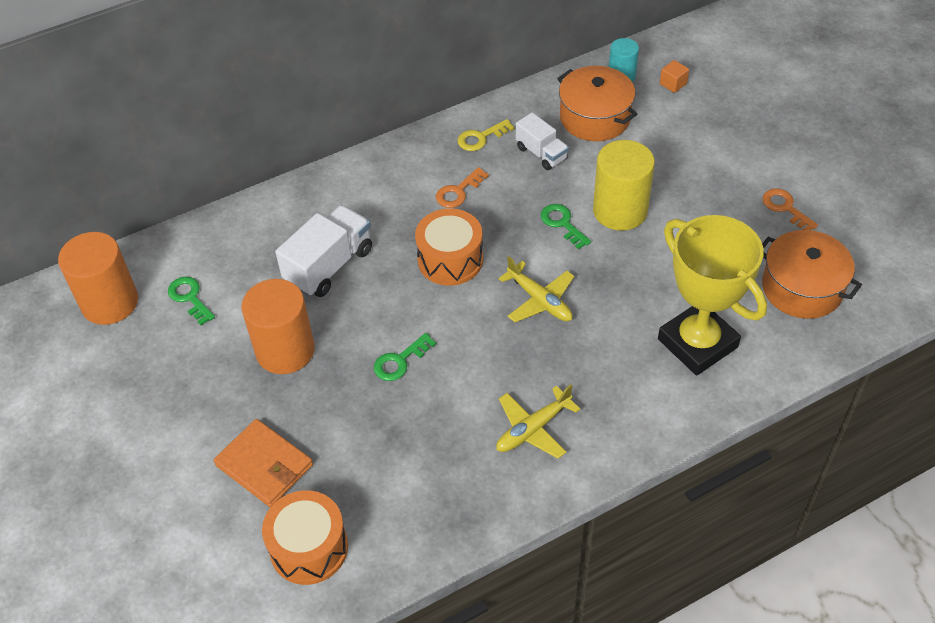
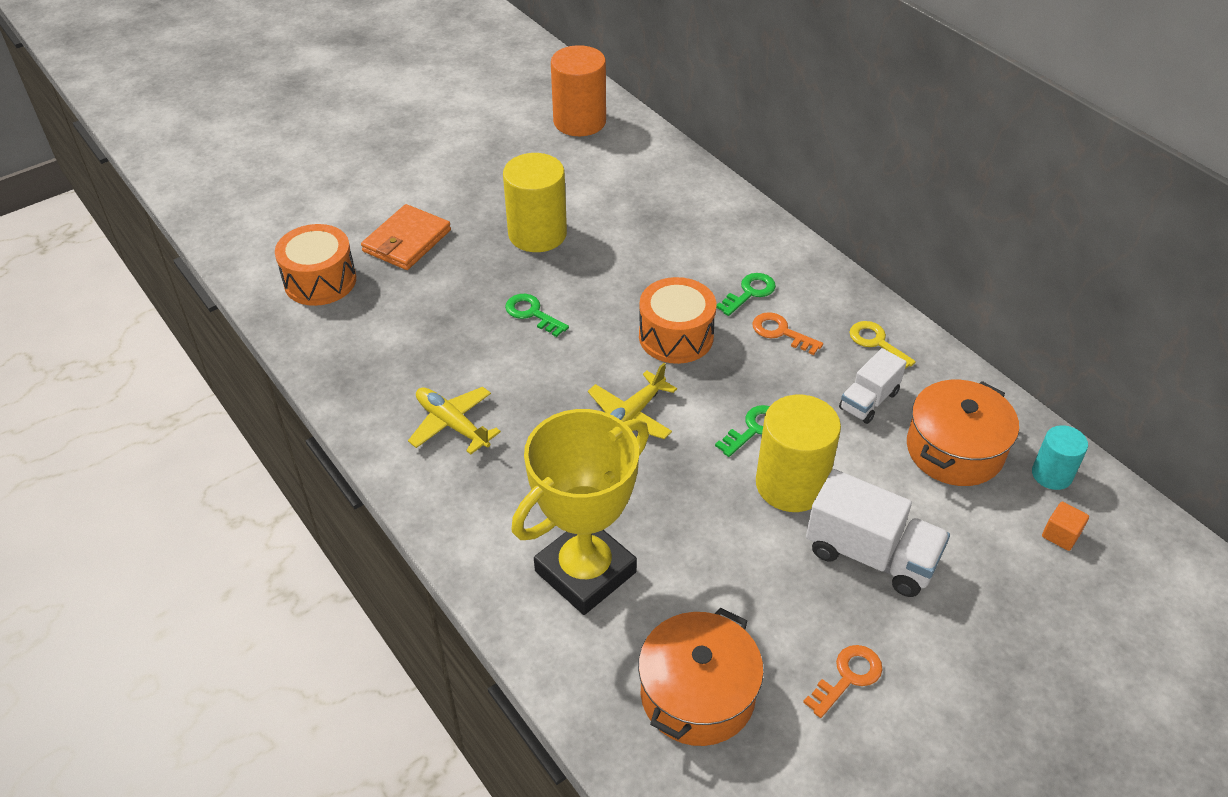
camera: 80 degrees right, 5 degrees down
green key [168,277,215,325] -> green key moved to [716,273,776,316]
orange cylinder [241,279,315,374] -> yellow cylinder [503,153,567,252]
white truck [275,205,372,297] -> white truck moved to [806,469,950,597]

